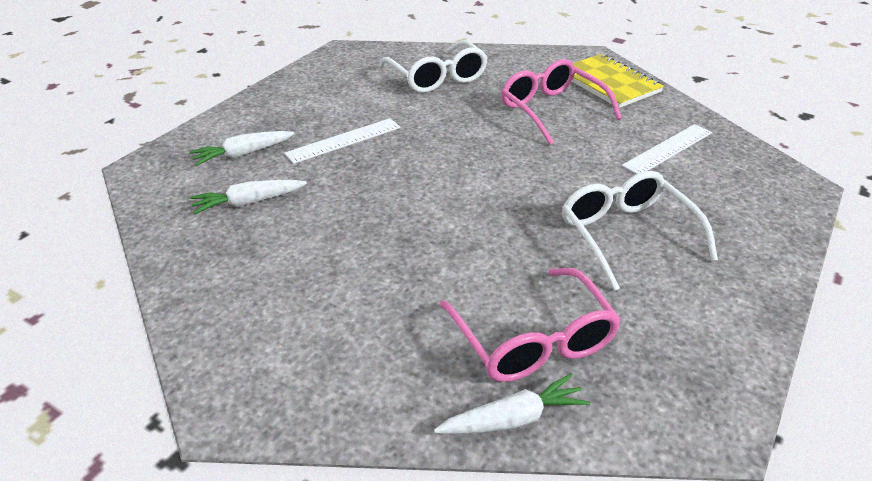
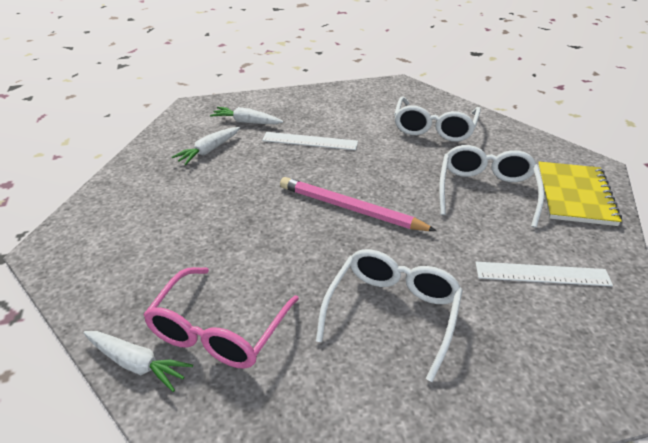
camera: 45 degrees right, 0 degrees up
white carrot [190,180,307,215] -> white carrot turned 75 degrees counterclockwise [172,127,240,165]
pink glasses [501,59,622,145] -> white glasses [439,145,544,228]
none -> pink pencil [280,177,437,231]

